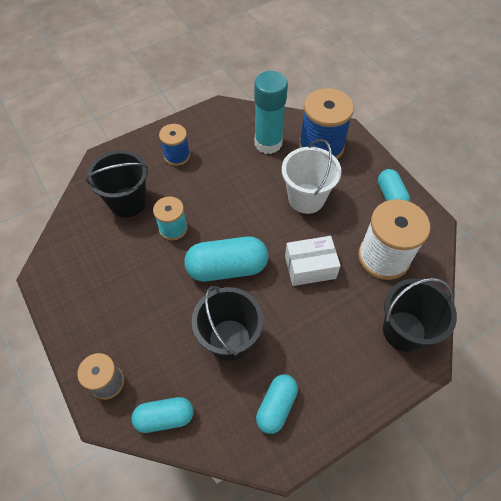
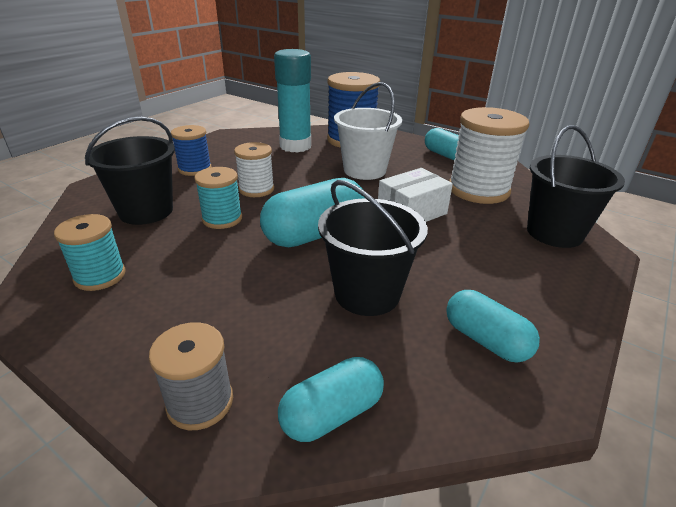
camera: 25 degrees left, 25 degrees down
turquoise capsule [256,374,298,434] -> turquoise capsule turned 45 degrees counterclockwise [446,290,540,363]
none -> turquoise spool [54,214,126,291]
none -> white spool [234,142,274,197]

